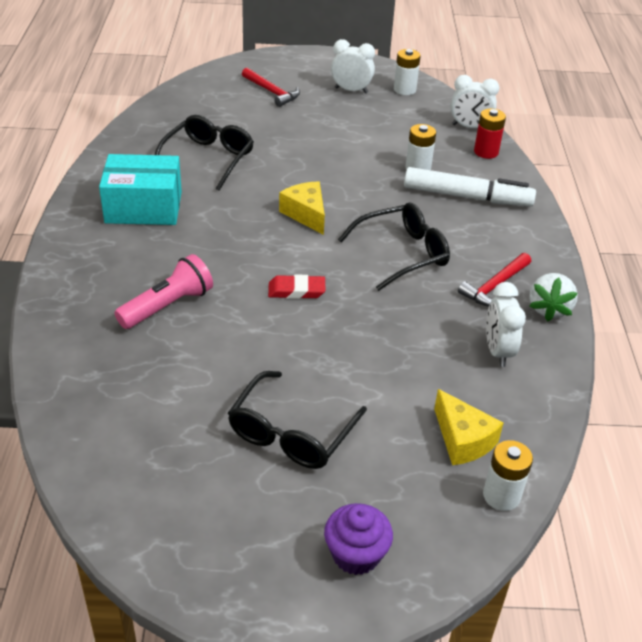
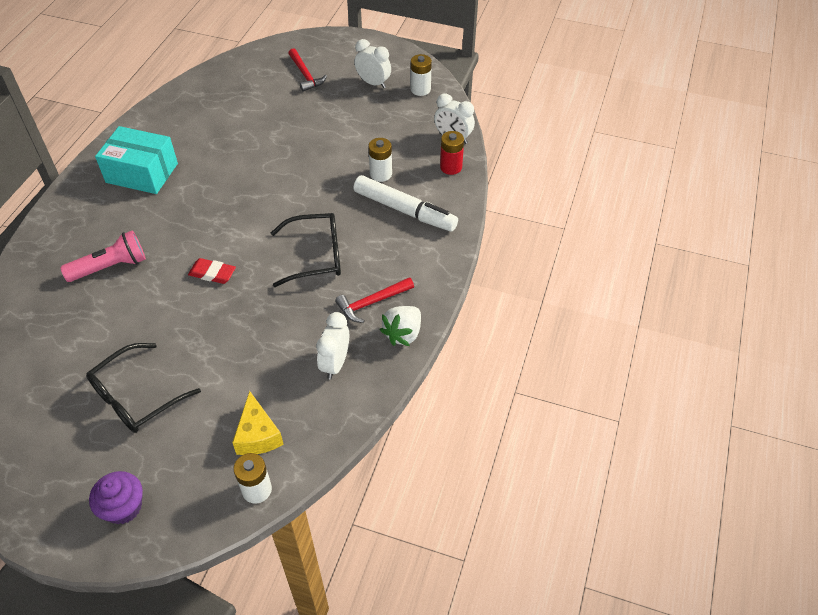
camera: 20 degrees right, 10 degrees up
black glasses [155,115,254,191] -> none
yellow cheese [279,181,325,235] -> none

